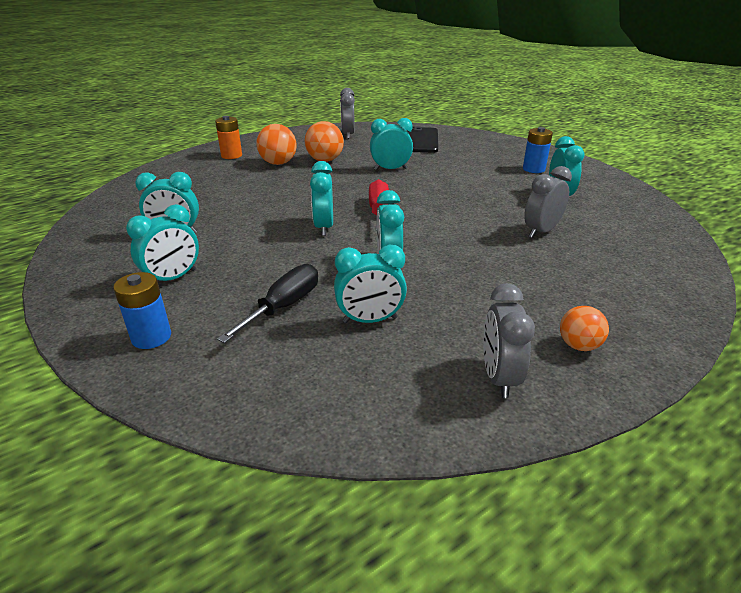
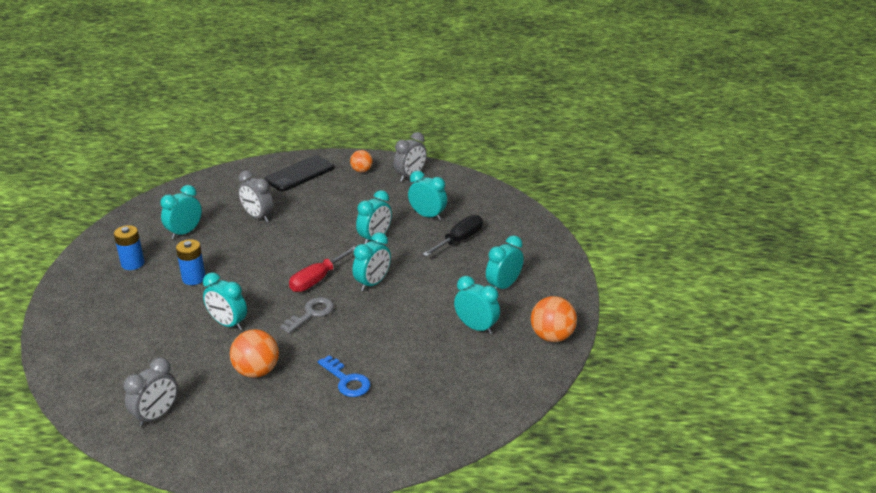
camera: 140 degrees left, 0 degrees up
blue battery [113,272,171,349] -> blue battery moved to [176,239,205,285]
turquoise clock [126,204,199,281] -> turquoise clock turned 45 degrees counterclockwise [486,235,524,289]
orange battery [215,116,242,159] -> none
black screwdriver [217,264,318,343] -> black screwdriver turned 150 degrees clockwise [422,215,483,257]
orange ball [256,124,297,165] -> orange ball moved to [531,296,577,342]
black phone [407,126,438,153] -> black phone moved to [264,155,334,192]
grey clock [524,166,572,238] -> grey clock turned 45 degrees clockwise [238,171,273,222]
none -> grey key [280,297,334,334]
none -> blue key [318,355,370,397]

